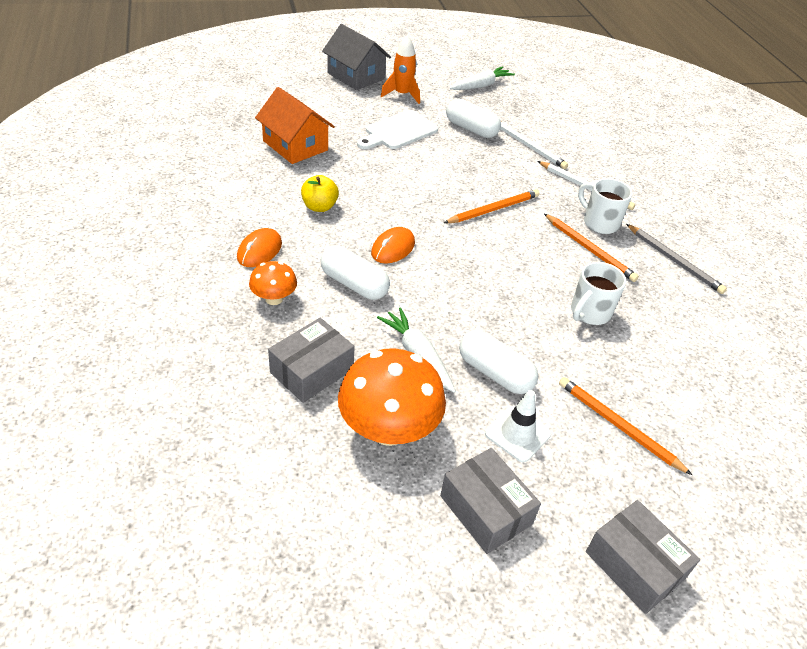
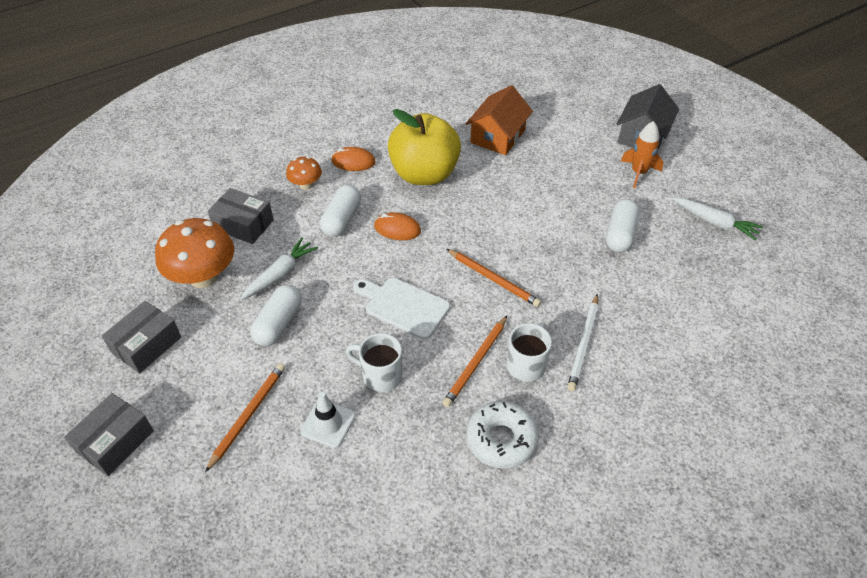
camera: 75 degrees right, 5 degrees up
yellow apple [301,175,339,212] -> yellow apple [388,109,461,185], size x2.25
white cutting board [357,110,438,149] -> white cutting board moved to [353,278,450,339]
white traffic cone [485,390,551,462] -> white traffic cone moved to [300,392,355,448]
white pencil [501,122,568,169] -> none
grey pencil [626,224,727,294] -> white donut [466,401,539,469]

